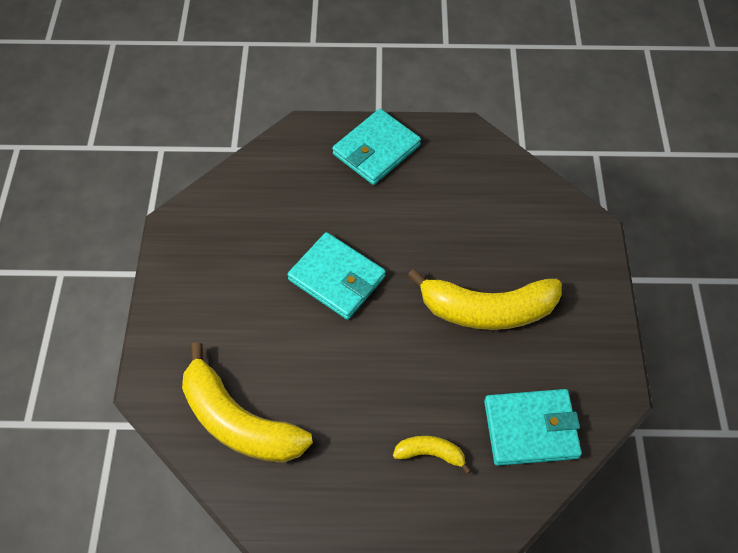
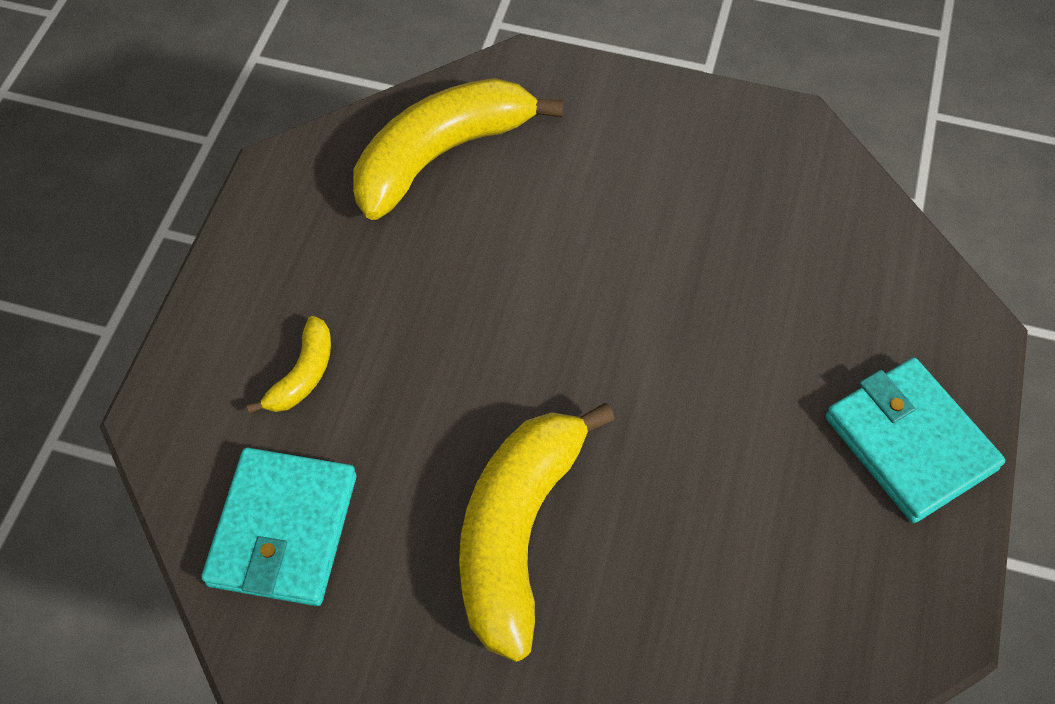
camera: 105 degrees right, 0 degrees up
turquoise wallet [287,232,386,320] -> none

